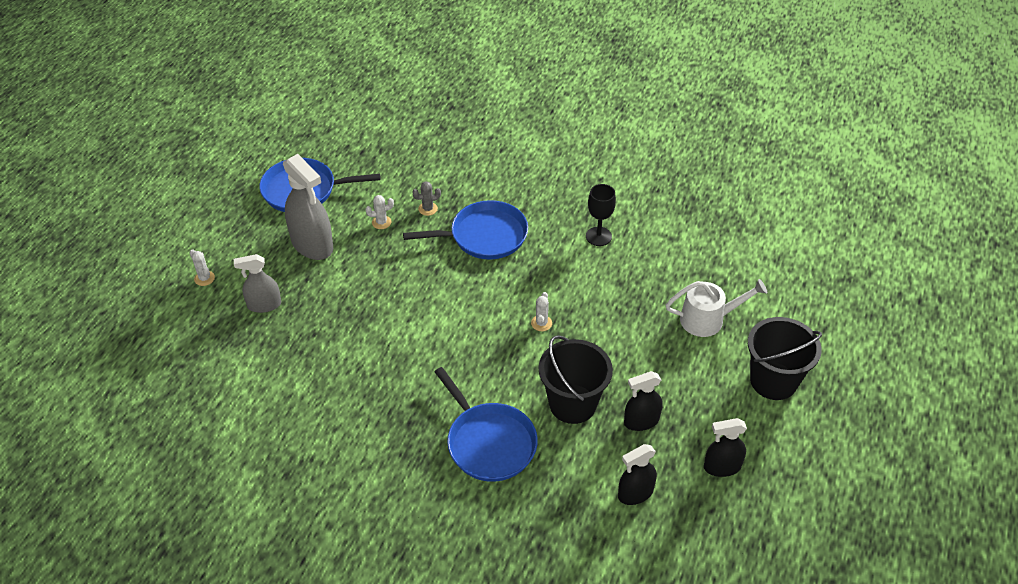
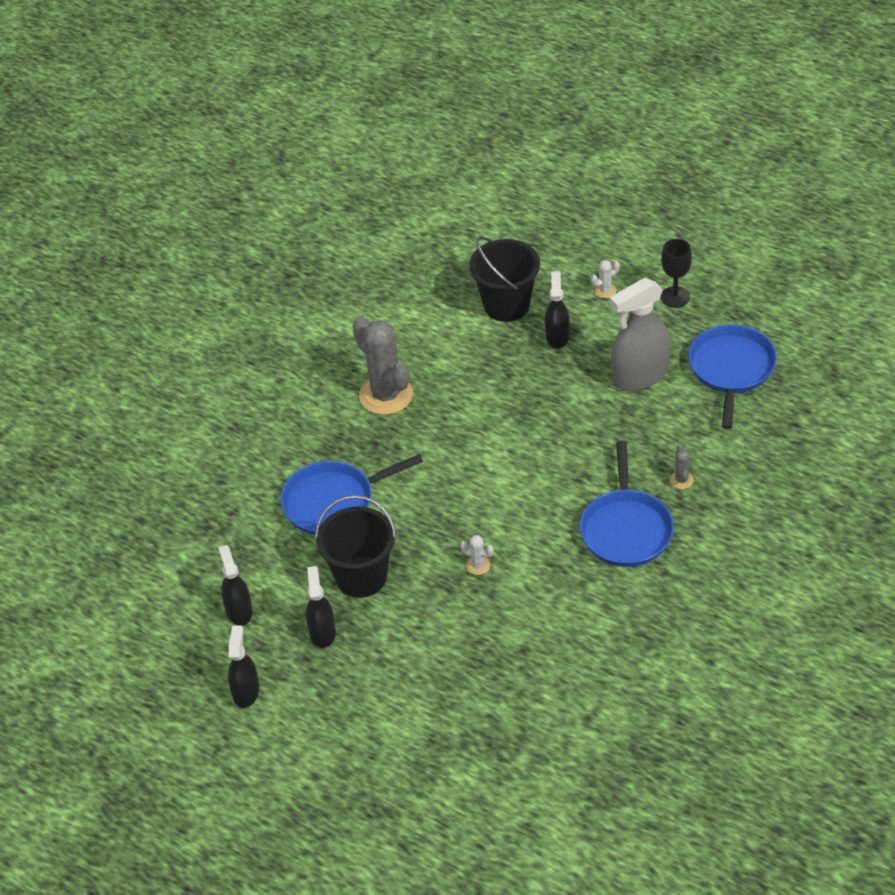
camera: 105 degrees right, 0 degrees up
grey spray bottle [234,254,281,313] -> black spray bottle [545,271,570,349]
white cactus [365,195,394,229] -> none
black goblet [586,184,616,246] -> black goblet moved to [661,239,692,308]
white watering can [666,279,768,337] -> none
black bucket [748,317,822,400] -> black bucket moved to [469,236,540,322]
none -> grey cactus [353,317,413,415]

